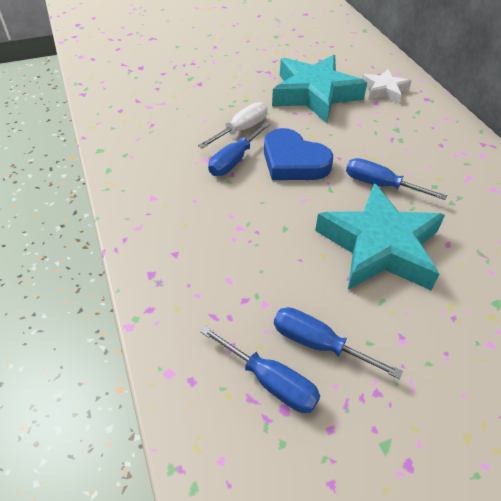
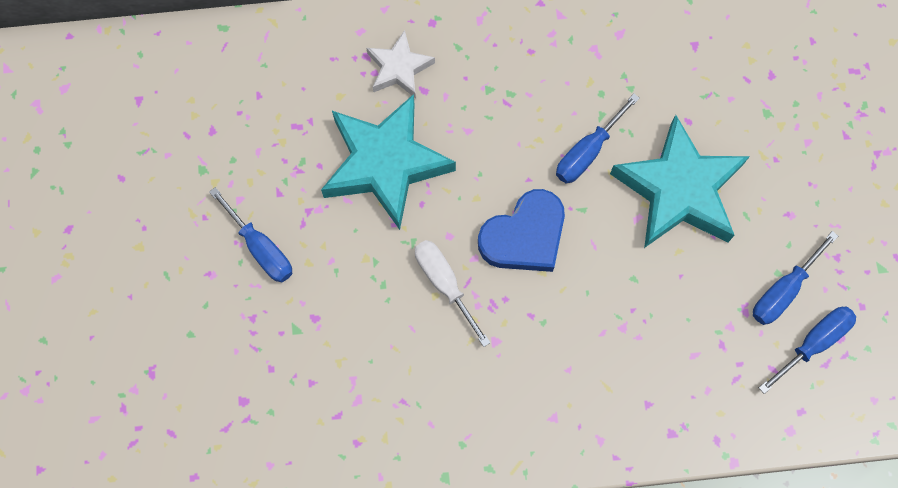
camera: 75 degrees left, 25 degrees up
blue screwdriver [208,122,271,176] -> blue screwdriver moved to [209,187,292,282]

